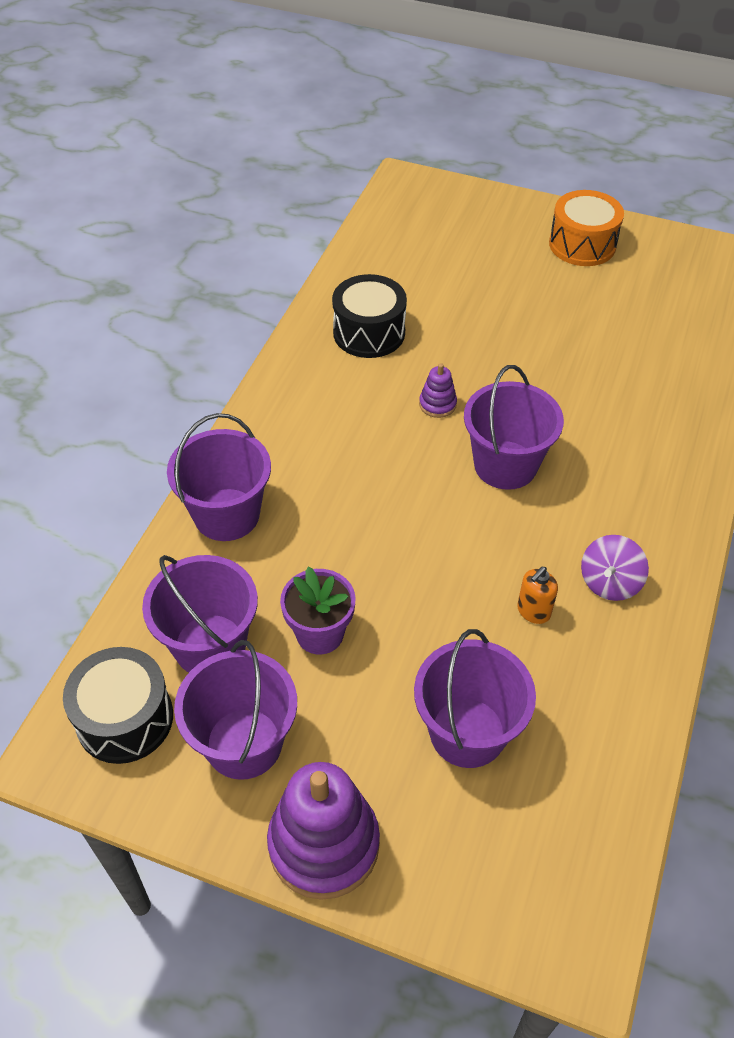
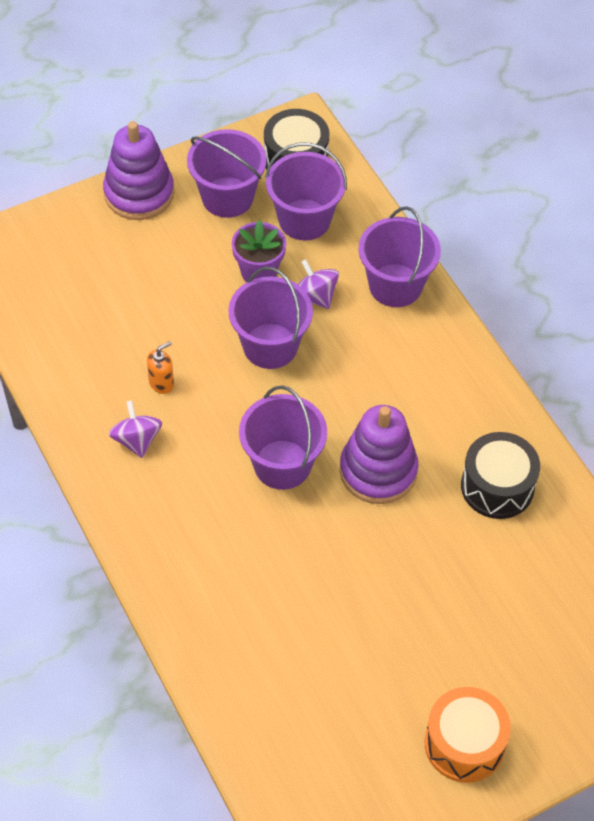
camera: 130 degrees right, 5 degrees up
purple bucket [414,629,536,768] -> purple bucket moved to [228,267,313,369]
purple stacking toy [419,363,457,418] -> purple stacking toy [340,405,419,504], size x2.18
orange soap dispenser [517,567,558,624] -> orange soap dispenser turned 60 degrees clockwise [147,341,174,394]
none -> purple spinning top [298,259,339,309]

